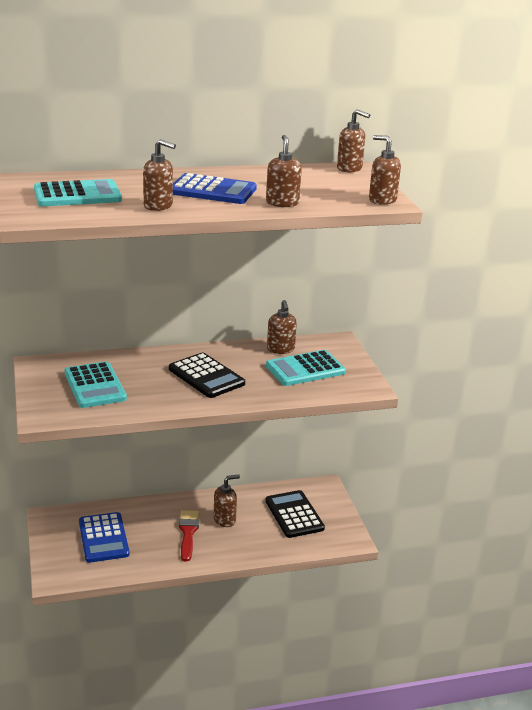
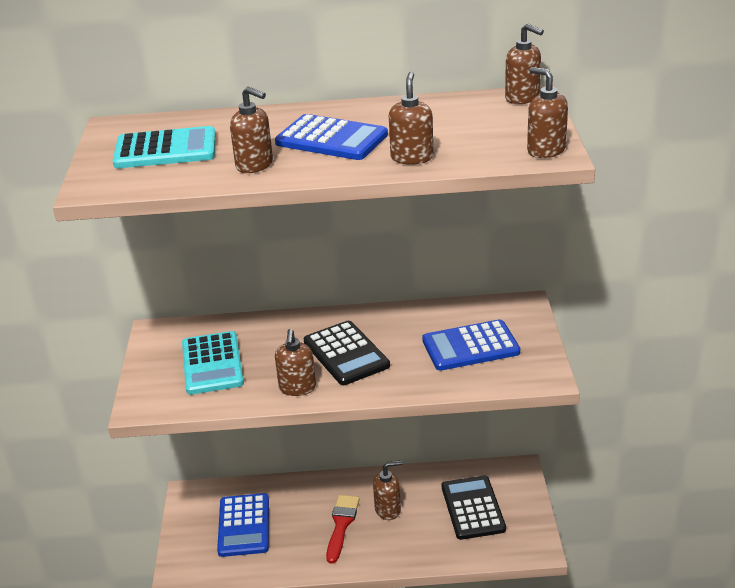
camera: 15 degrees right, 5 degrees up
turquoise calculator [266,350,346,386] -> blue calculator [422,319,520,371]
brown soap dispenser [267,300,297,354] -> brown soap dispenser moved to [275,329,316,396]

